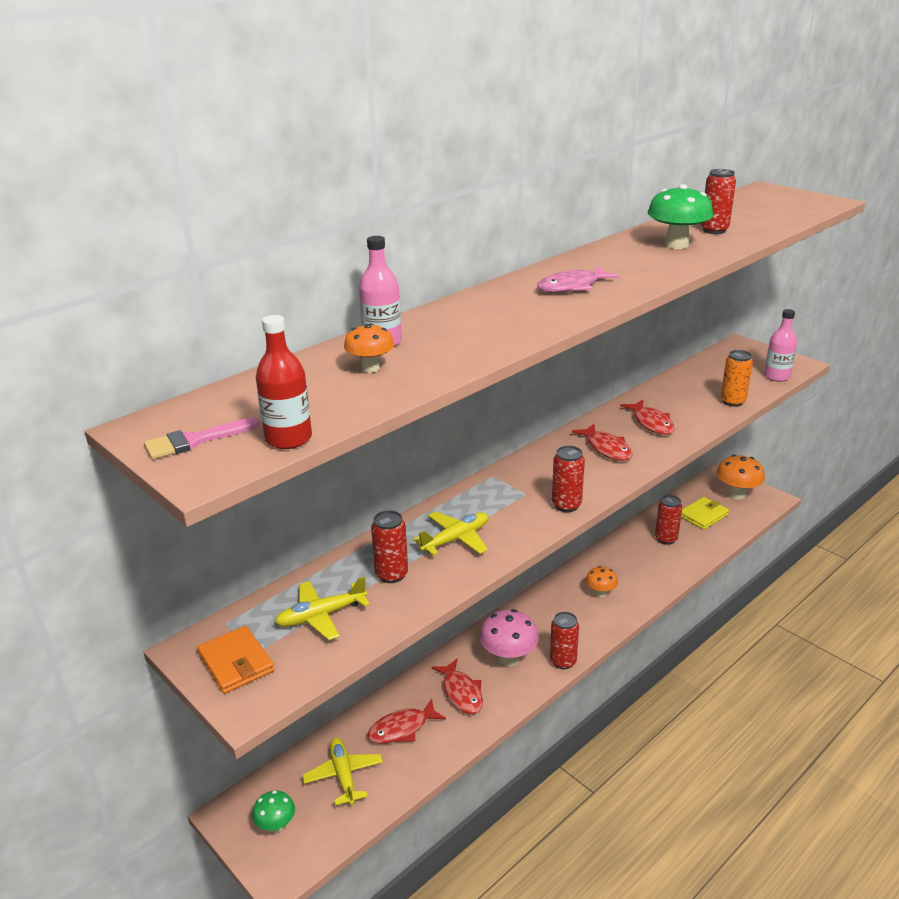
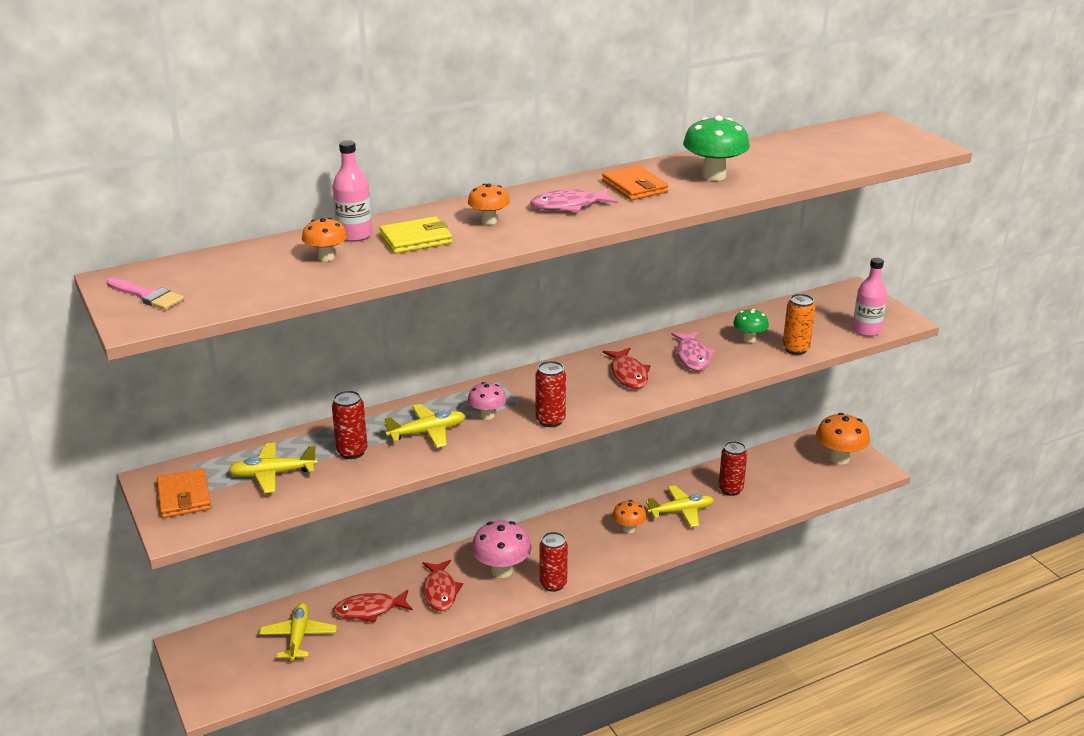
camera: 15 degrees right, 0 degrees up
pink brush [144,418,260,459] -> pink brush turned 135 degrees counterclockwise [106,278,184,310]
green mushroom [252,791,295,832] -> green mushroom moved to [733,309,769,343]
red bottle [256,315,312,449] -> none
red fish [620,400,674,435] -> pink fish [671,331,715,371]
yellow wallet [681,497,729,530] -> yellow wallet moved to [379,216,452,254]
red can [701,169,736,234] -> none
none -> orange mushroom [468,184,510,225]
none -> pink mushroom [468,382,506,420]
none -> orange wallet [602,165,669,200]
none -> yellow plane [646,485,714,527]

